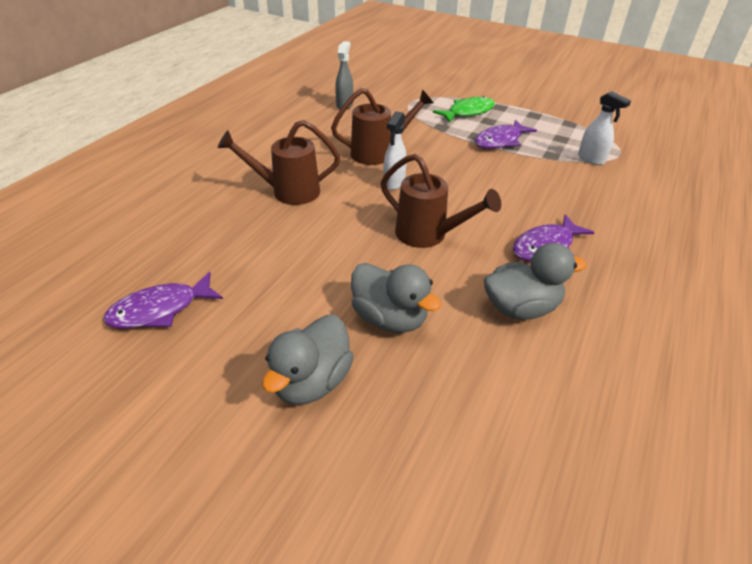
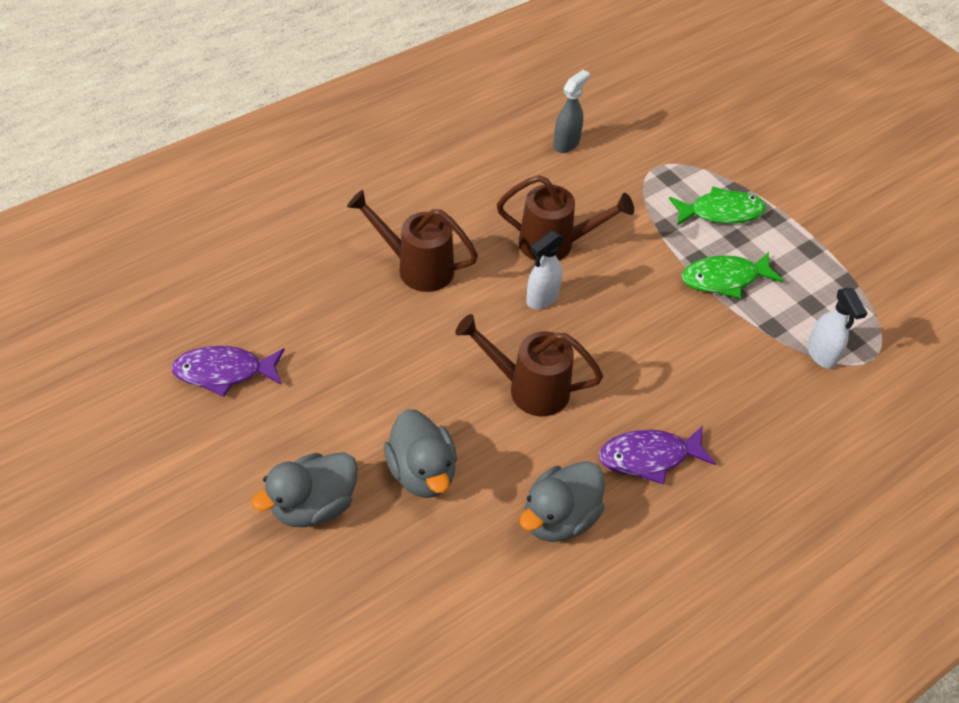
camera: 25 degrees right, 10 degrees up
brown watering can [381,154,501,248] -> brown watering can turned 135 degrees clockwise [455,314,603,416]
purple fish [475,119,537,149] -> green fish [682,252,783,299]
grey duck [484,243,586,320] -> grey duck turned 120 degrees clockwise [520,461,605,542]

